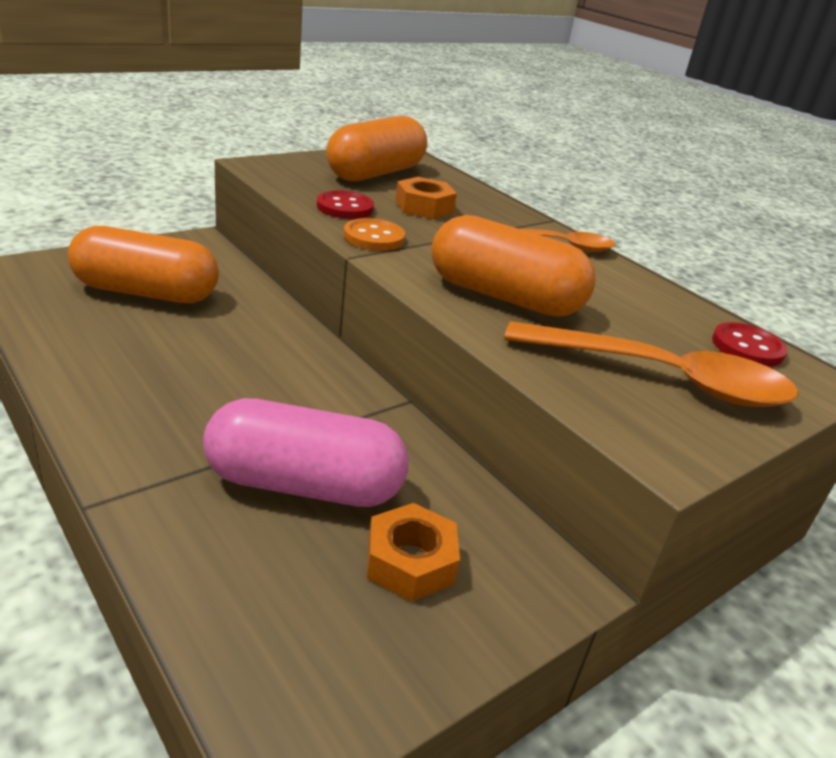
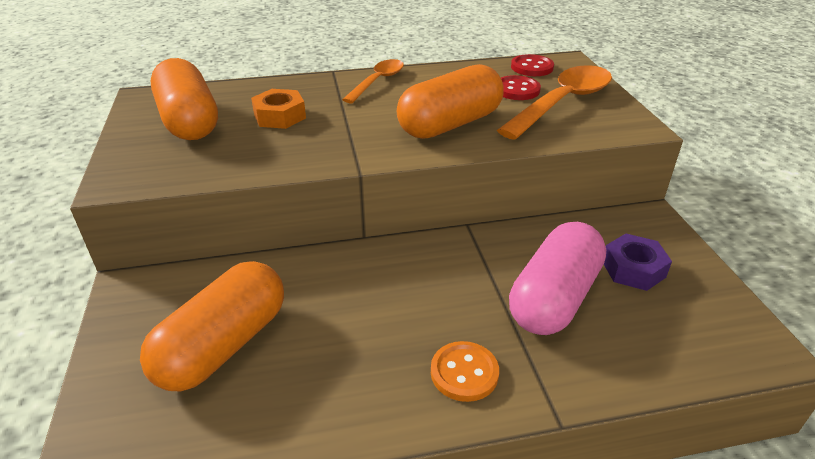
camera: 60 degrees left, 5 degrees up
red button [317,190,374,219] -> red button moved to [501,75,541,100]
orange button [344,218,405,251] -> orange button moved to [431,341,499,402]
orange nut [367,503,460,602] -> purple nut [604,234,672,291]

